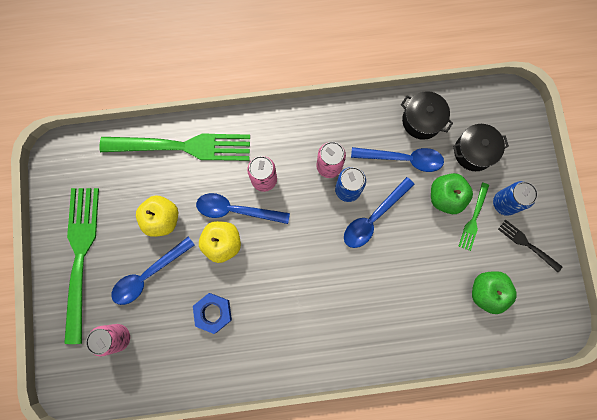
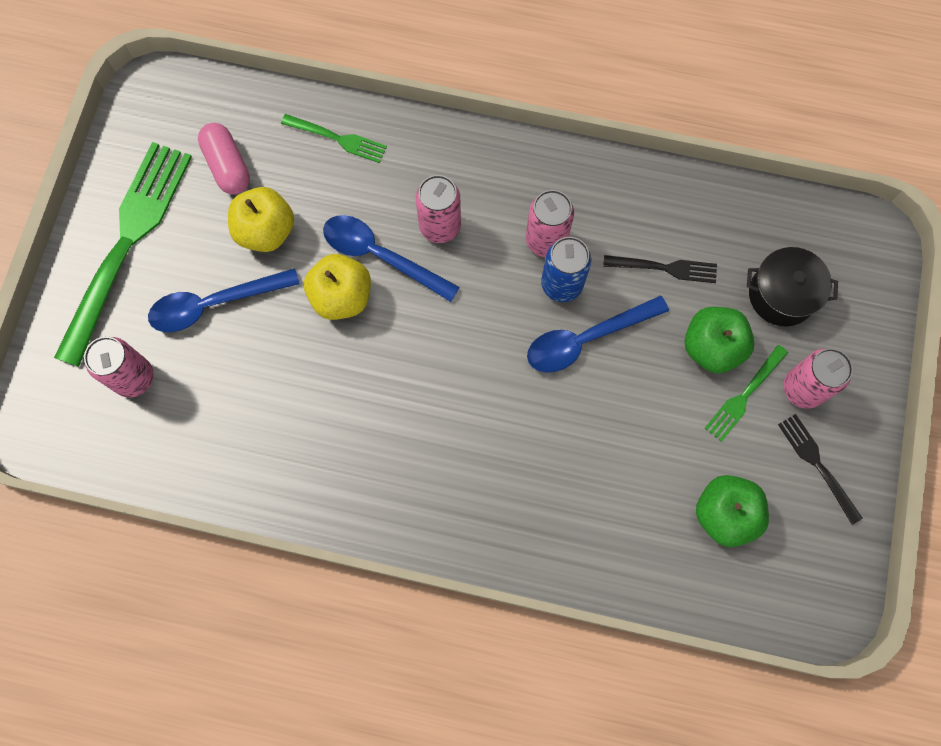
camera: 20 degrees right, 5 degrees down
green fork [99,134,250,161] -> green fork [281,114,387,163], size x0.46
blue nut [193,293,232,334] -> none
blue spoon [351,147,444,172] -> black fork [603,255,717,283]
black pot [401,91,453,140] -> none
blue can [493,181,538,216] -> pink can [783,348,853,409]
none -> pink capsule [198,123,250,195]

